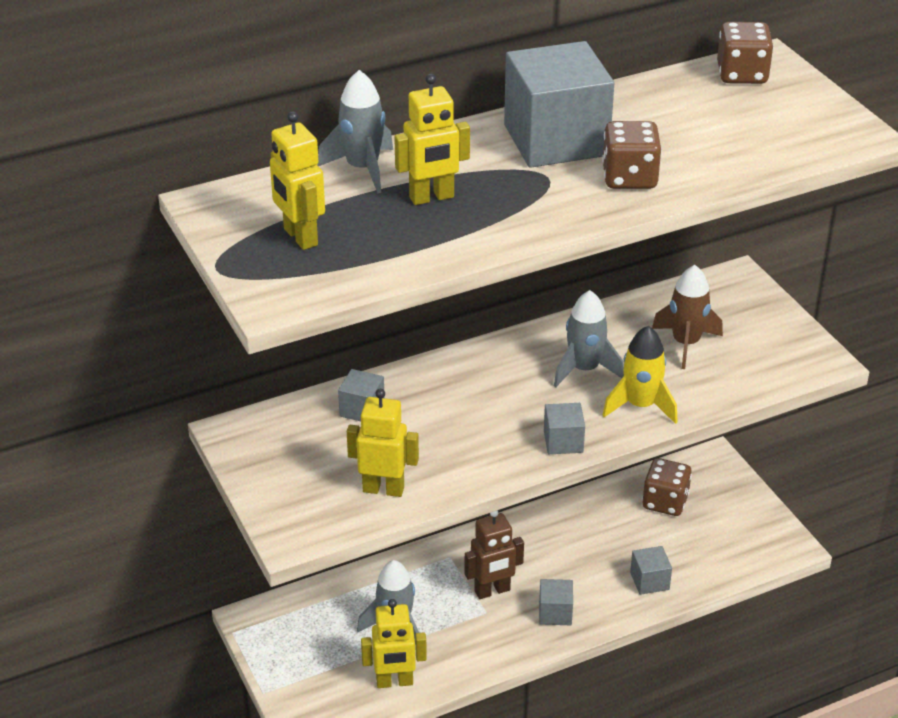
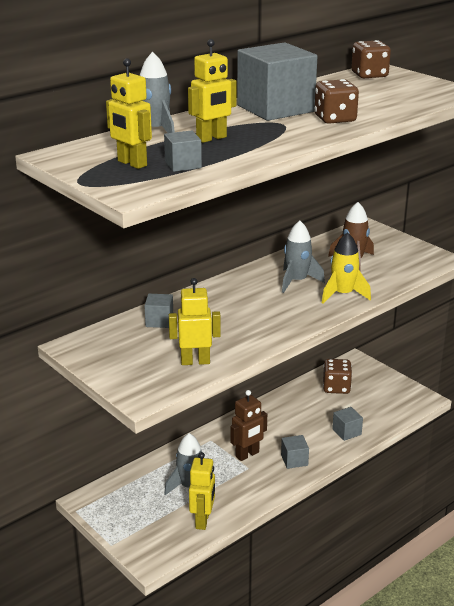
camera: 15 degrees left, 10 degrees down
yellow robot [361,599,427,688] -> yellow robot turned 60 degrees counterclockwise [189,452,215,530]
grey cube [544,403,585,454] -> grey cube moved to [164,130,202,172]

